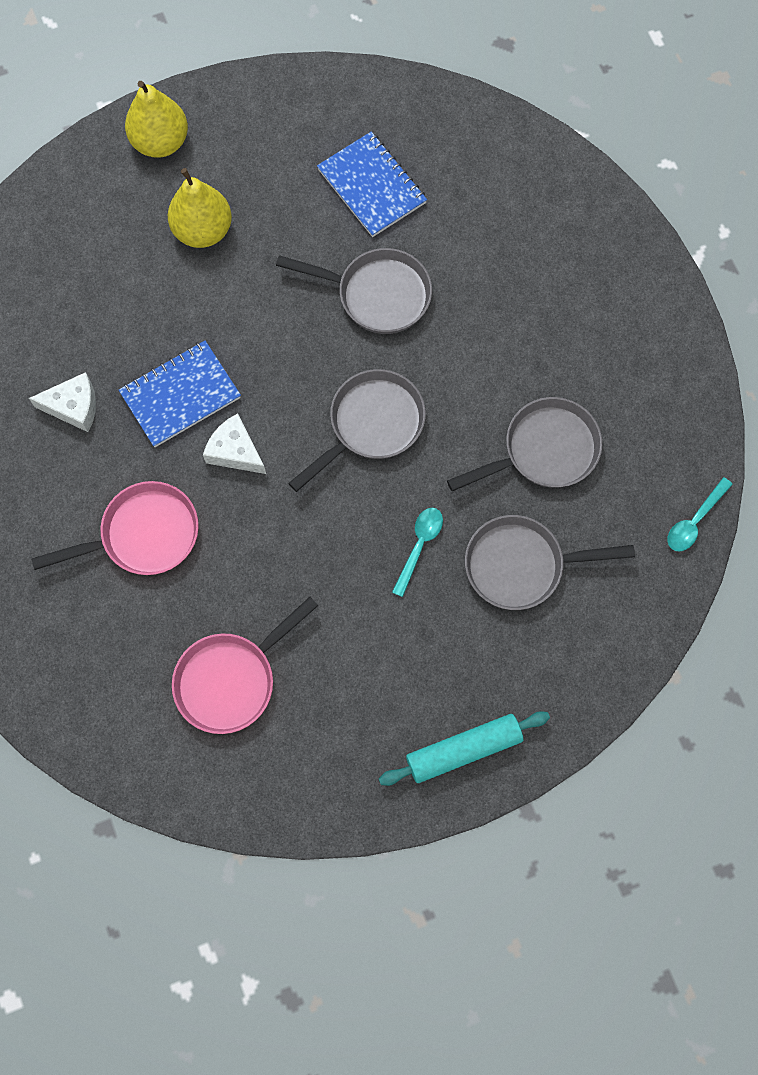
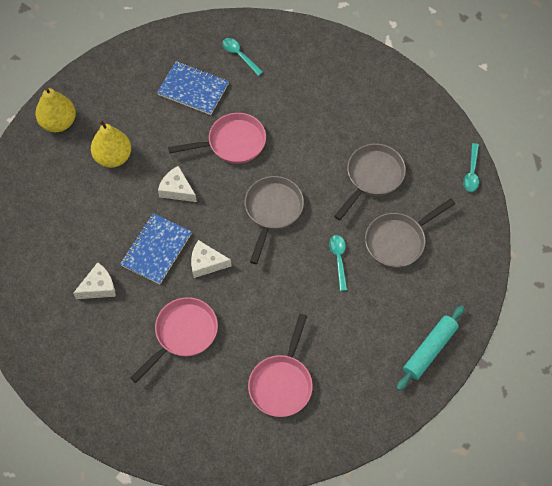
camera: 30 degrees left, 10 degrees down
grey pan [276,248,432,334] -> pink pan [168,113,266,164]
none -> white cheese [158,166,197,202]
none -> turquoise spoon [222,38,263,76]

